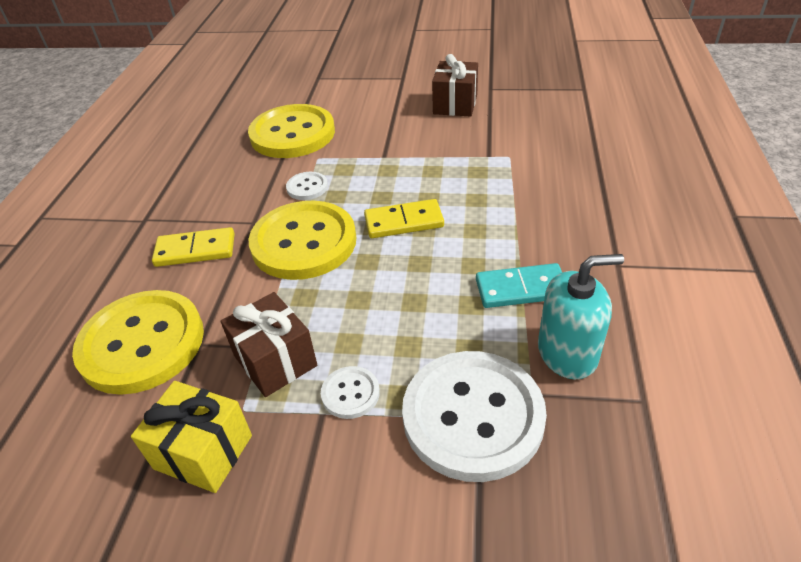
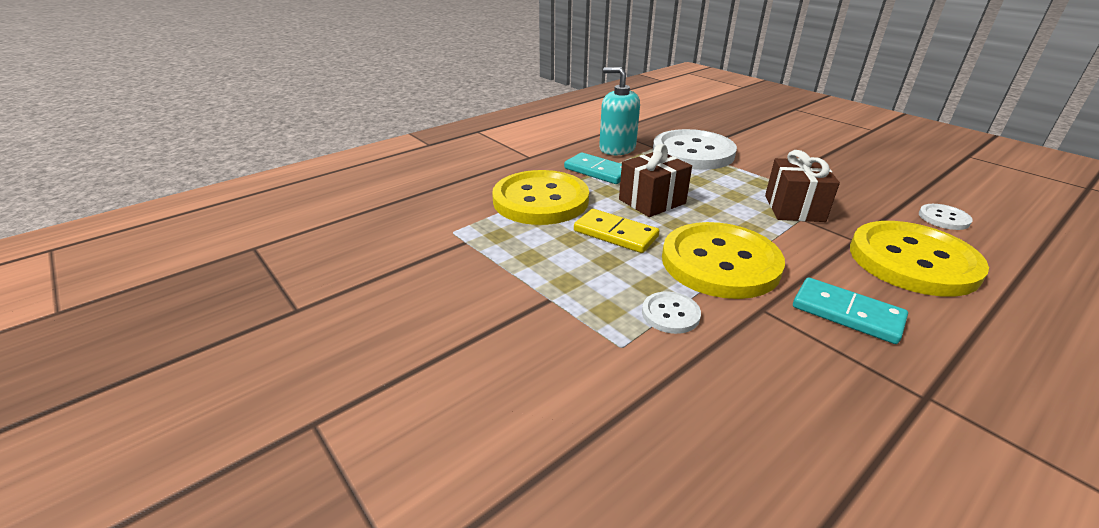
camera: 140 degrees left, 10 degrees down
yellow gift [131,381,252,493] -> none
yellow domino [152,227,235,267] -> turquoise domino [793,277,908,344]
yellow button [248,104,335,158] -> yellow button moved to [492,170,589,225]
white button [321,366,380,419] -> white button moved to [919,204,973,230]
brown gift [432,54,478,116] -> brown gift moved to [619,144,692,217]

